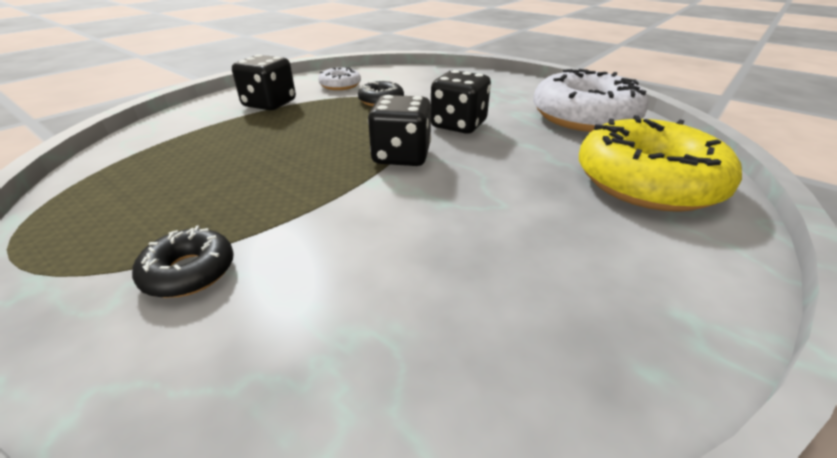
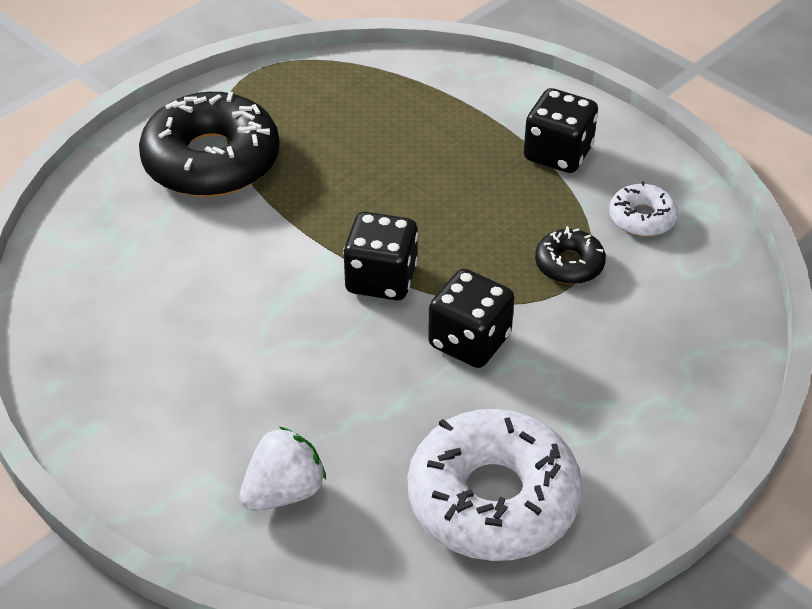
camera: 95 degrees right, 10 degrees up
black donut [132,226,234,298] -> black donut [139,92,280,197], size x2.12
yellow donut [579,115,742,212] -> white strawberry [239,427,326,511]

